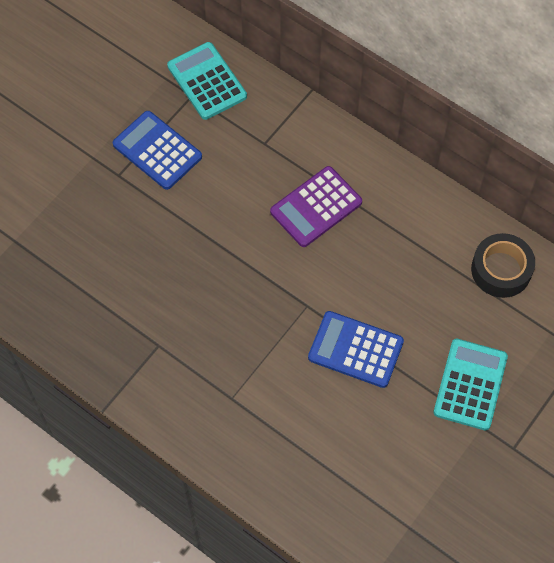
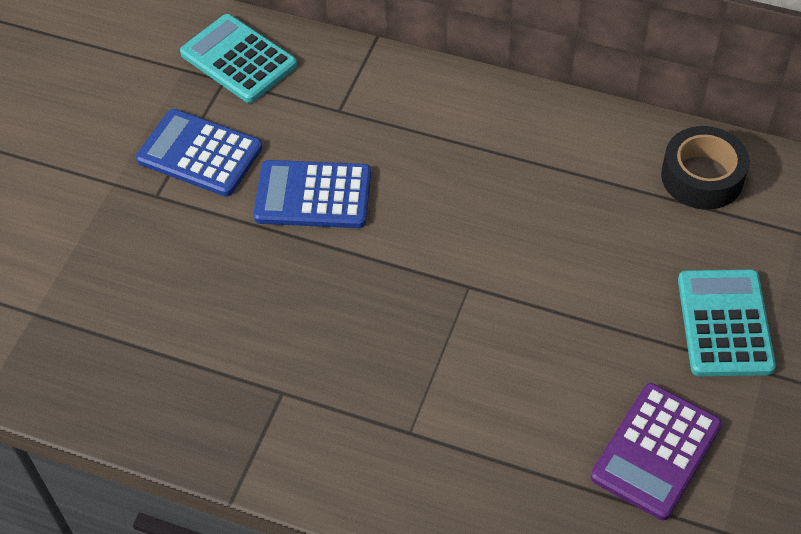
camera: 15 degrees left, 10 degrees down
purple calculator [270,166,362,247] -> purple calculator moved to [591,383,722,520]
blue calculator [308,311,404,388] -> blue calculator moved to [253,160,371,228]

